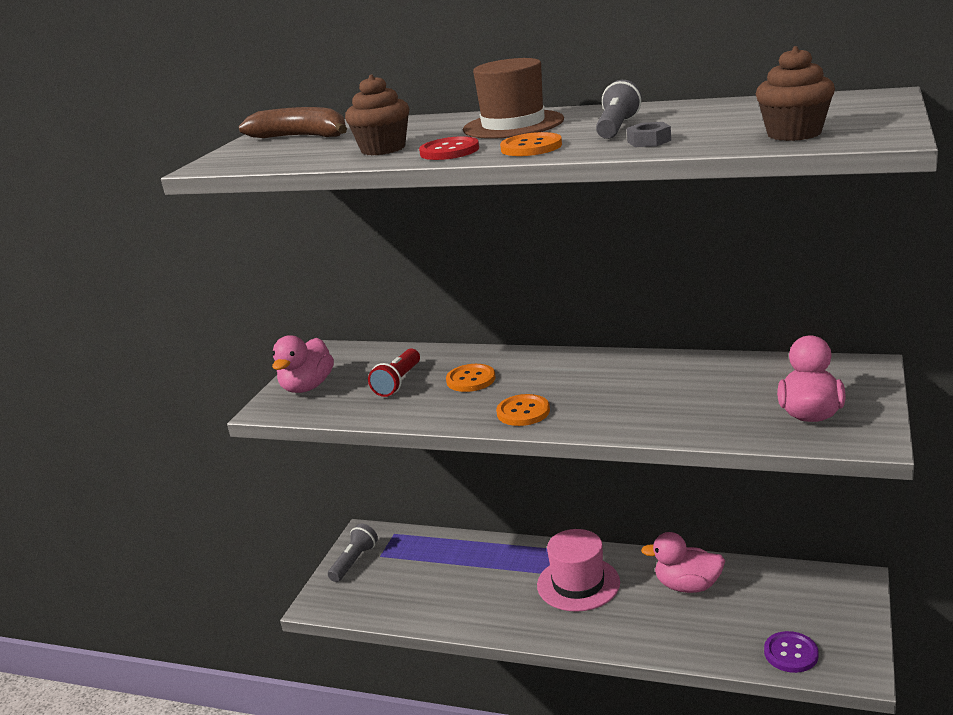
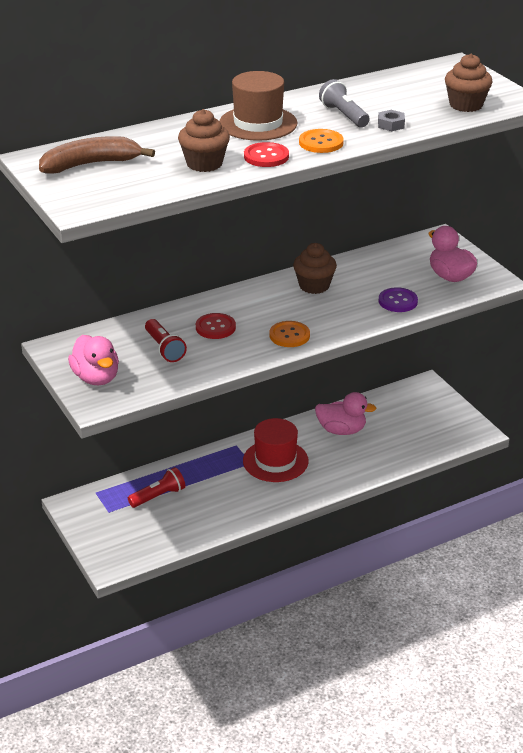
camera: 50 degrees left, 10 degrees up
grey flashlight [328,524,378,582] -> none
orange button [446,364,496,392] -> red button [196,313,236,339]
pink hat [537,529,620,612] -> red hat [243,418,309,482]
pink duck [641,532,725,593] -> pink duck turned 135 degrees counterclockwise [315,392,377,435]
purple button [764,631,819,673] -> purple button moved to [379,287,418,312]
none -> red flashlight [128,467,186,508]
none -> brown cupcake [293,243,337,294]

